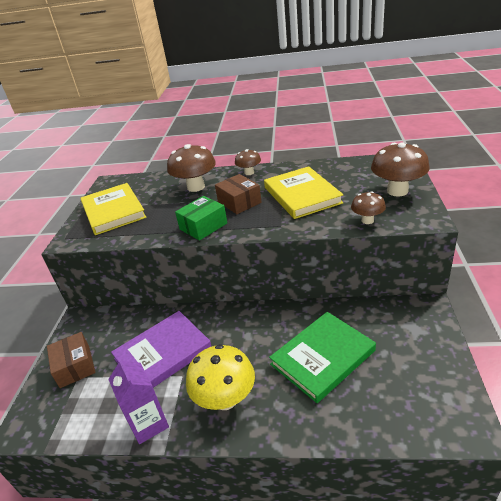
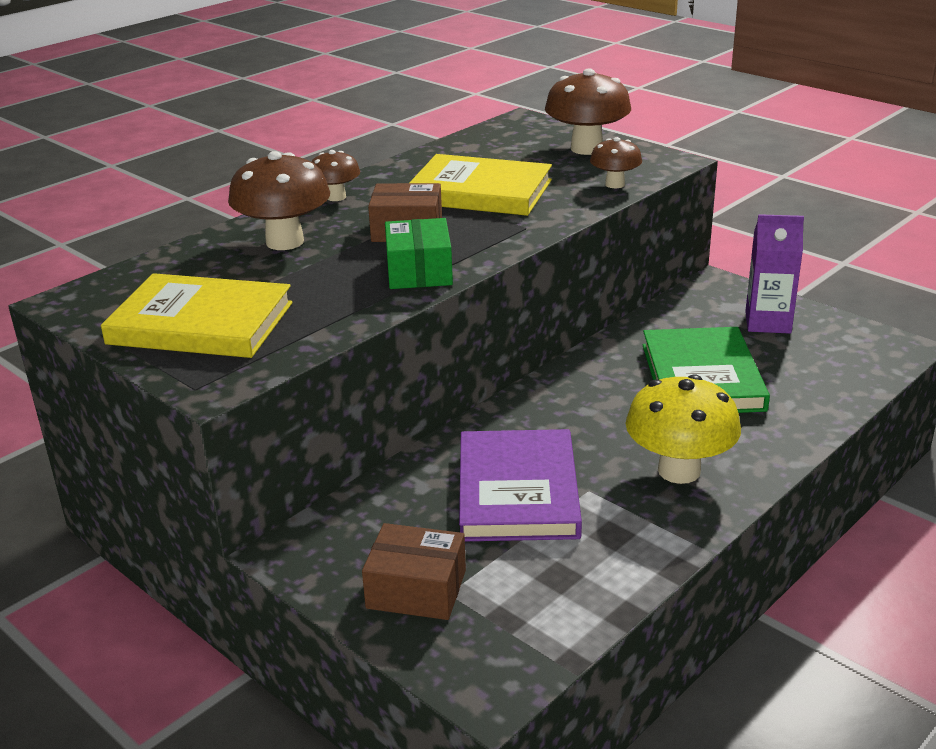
camera: 55 degrees left, 5 degrees down
purple carton [108,357,169,444] -> purple carton moved to [745,214,804,334]

